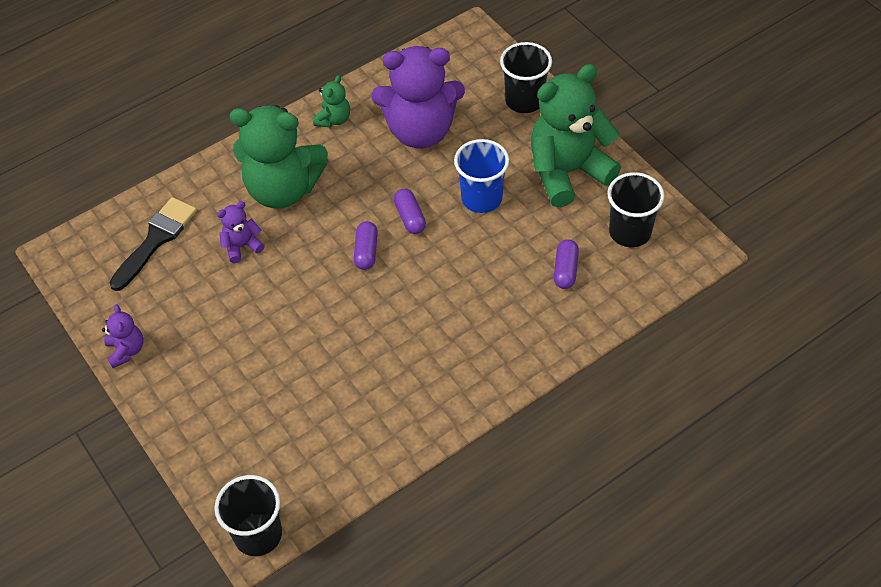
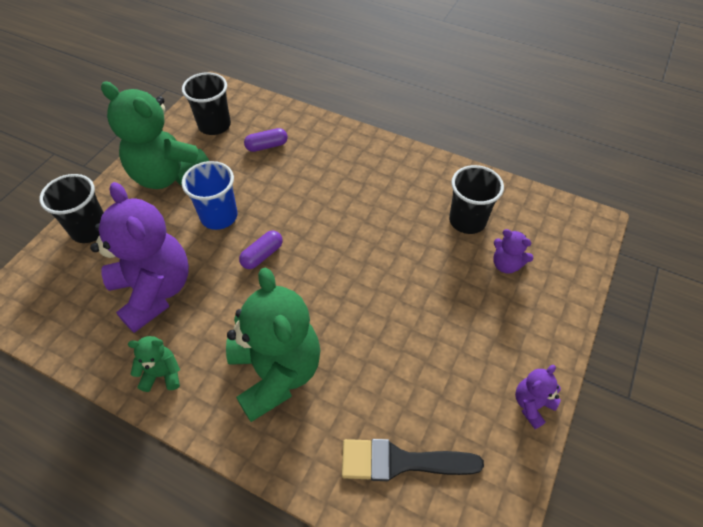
camera: 120 degrees left, 0 degrees up
black cup [214,475,282,556] -> black cup moved to [449,165,504,234]
purple teddy bear [217,201,265,263] -> purple teddy bear moved to [493,229,533,274]
purple capsule [354,221,378,270] -> none

